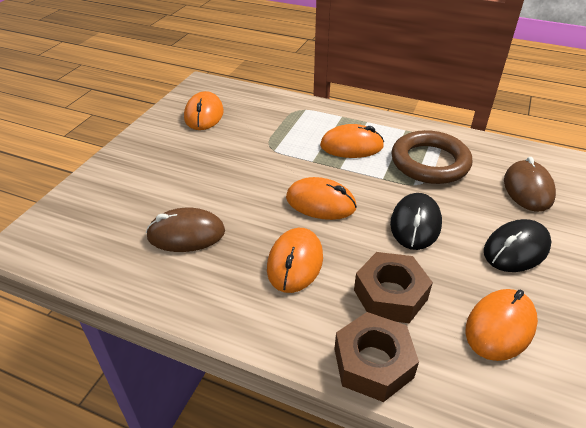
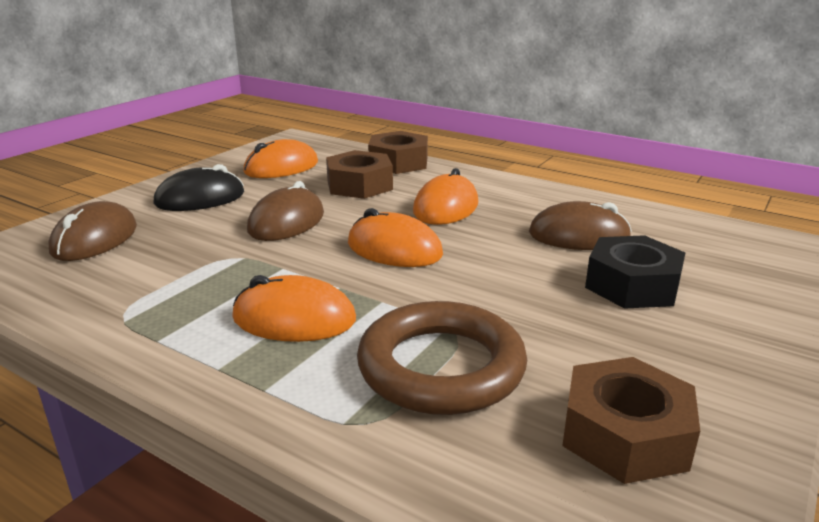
camera: 170 degrees left, 15 degrees down
orange mouse [184,91,224,130] -> brown nut [562,357,700,484]
black mouse [390,193,442,250] -> brown mouse [247,181,324,241]
brown ring [391,130,472,184] -> brown ring moved to [357,301,527,415]
none -> black nut [585,235,685,309]

